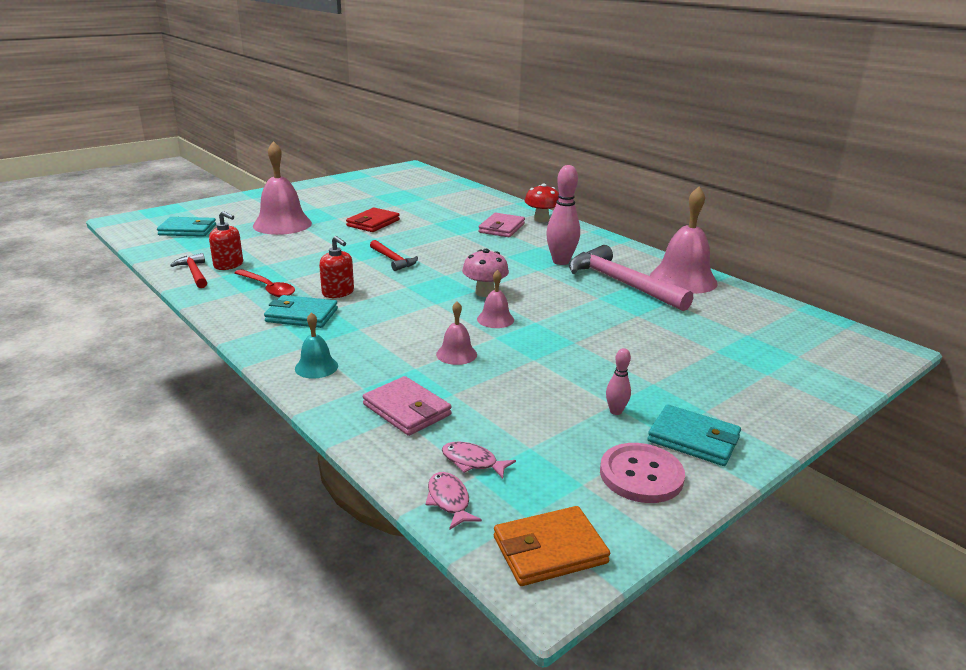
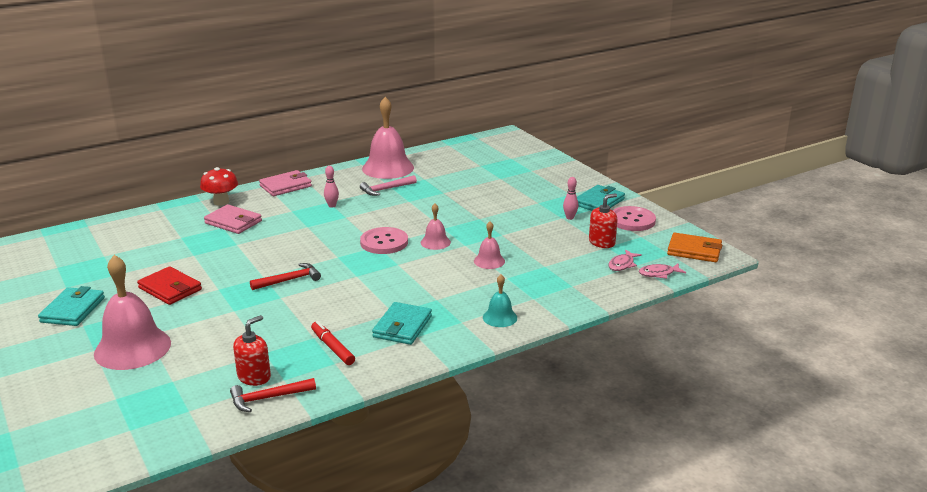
camera: 80 degrees left, 0 degrees up
turquoise wallet [157,217,216,237] -> turquoise wallet moved to [38,286,105,326]
red spoon [234,269,295,297] -> red marker [311,321,355,365]
red soap dispenser [319,236,354,298] -> red soap dispenser moved to [589,193,617,248]
pink wallet [363,376,452,436] -> pink wallet moved to [259,170,312,196]
pink mushroom [462,249,509,297] -> pink button [360,227,408,254]
orange wallet [494,506,610,586] -> orange wallet turned 60 degrees counterclockwise [667,233,722,262]
pink bowling pin [546,165,580,265] -> pink bowling pin [324,166,339,208], size x0.50
pink hammer [569,245,693,311] -> pink hammer [360,175,417,196], size x0.52

